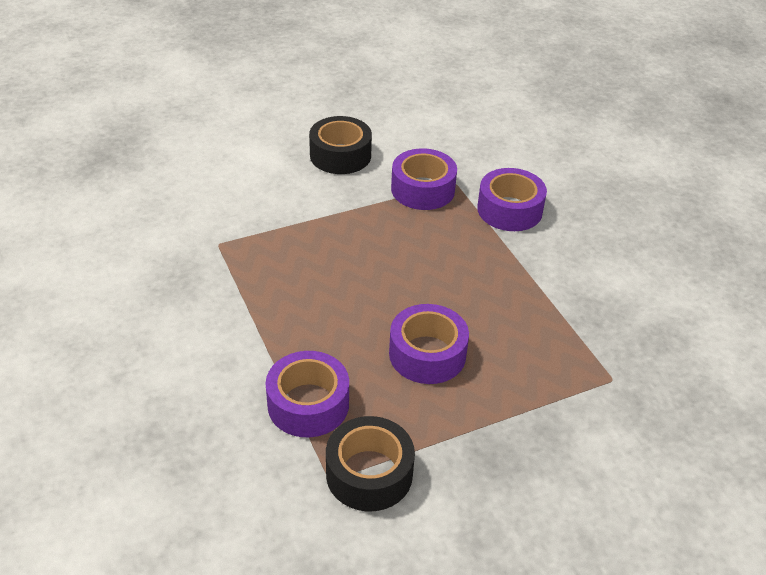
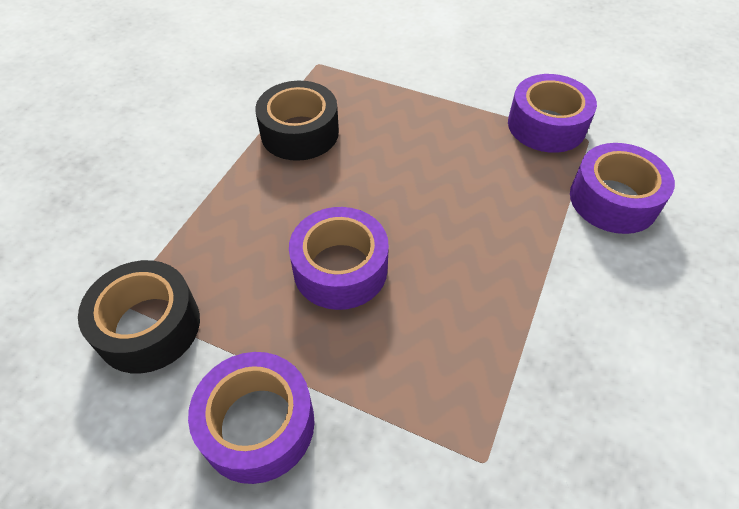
camera: 50 degrees right, 10 degrees up
purple tape [266,351,349,437] -> purple tape moved to [188,352,315,484]
black tape [309,116,372,174] -> black tape moved to [255,81,339,161]

